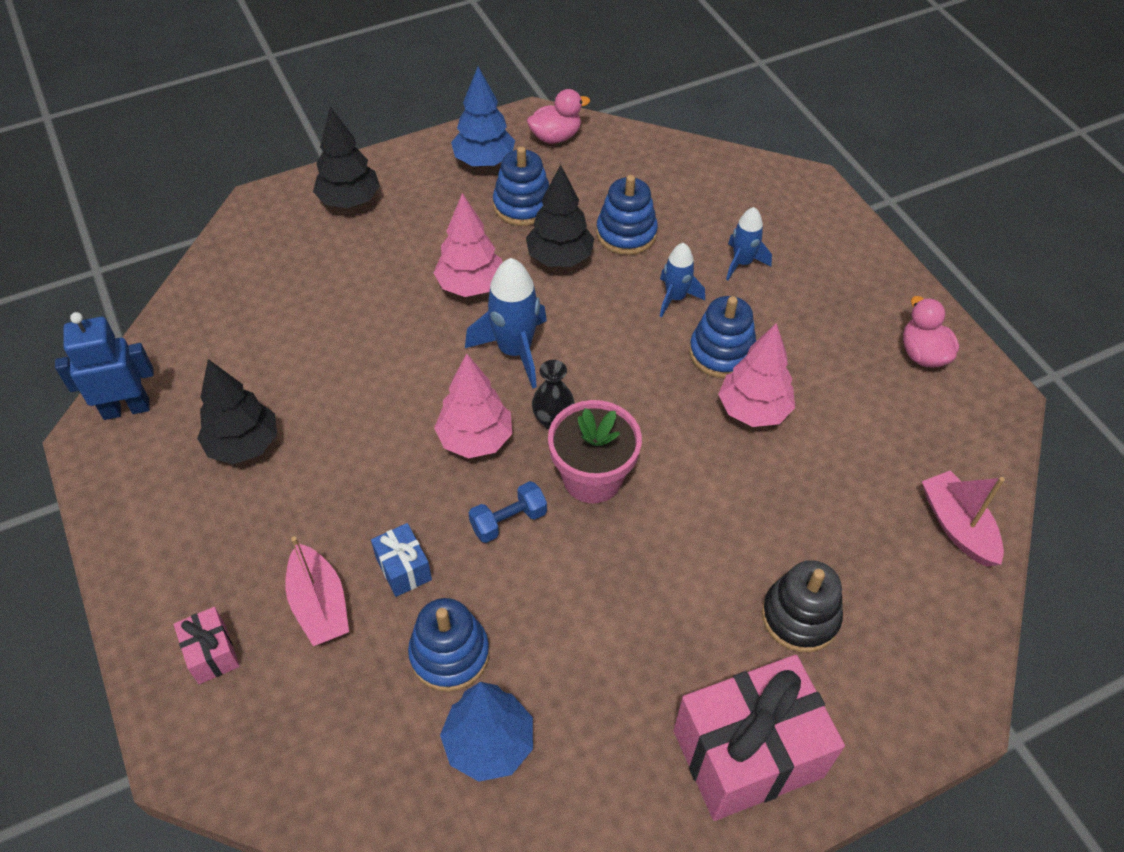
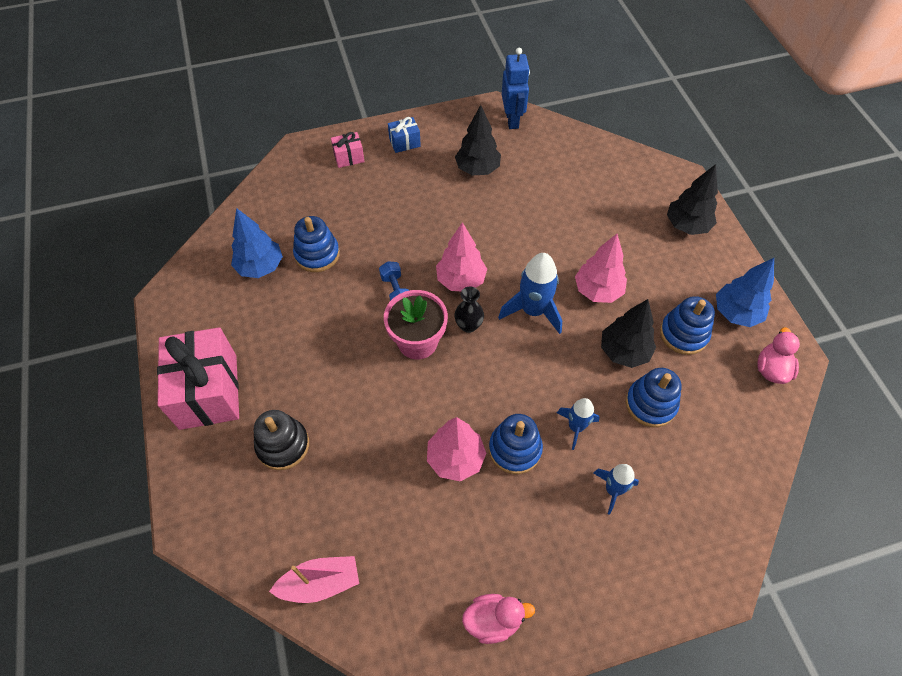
camera: 100 degrees right, 5 degrees up
pink boat [285,536,349,646] -> none
blue gift [371,523,432,597] -> blue gift moved to [388,117,421,153]
pink duck [527,89,590,143] -> pink duck turned 150 degrees counterclockwise [757,327,800,384]

